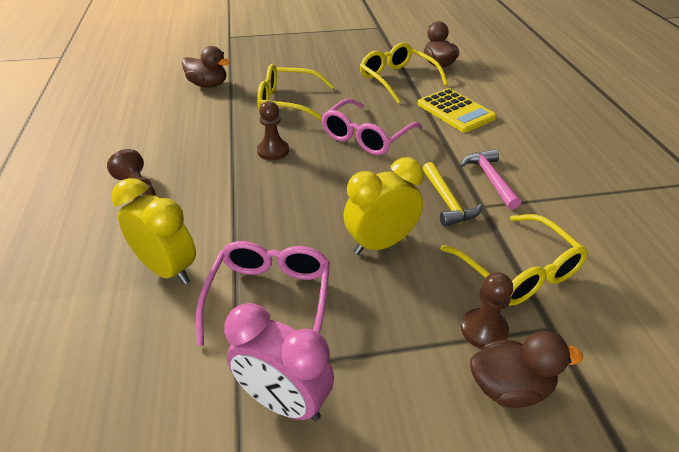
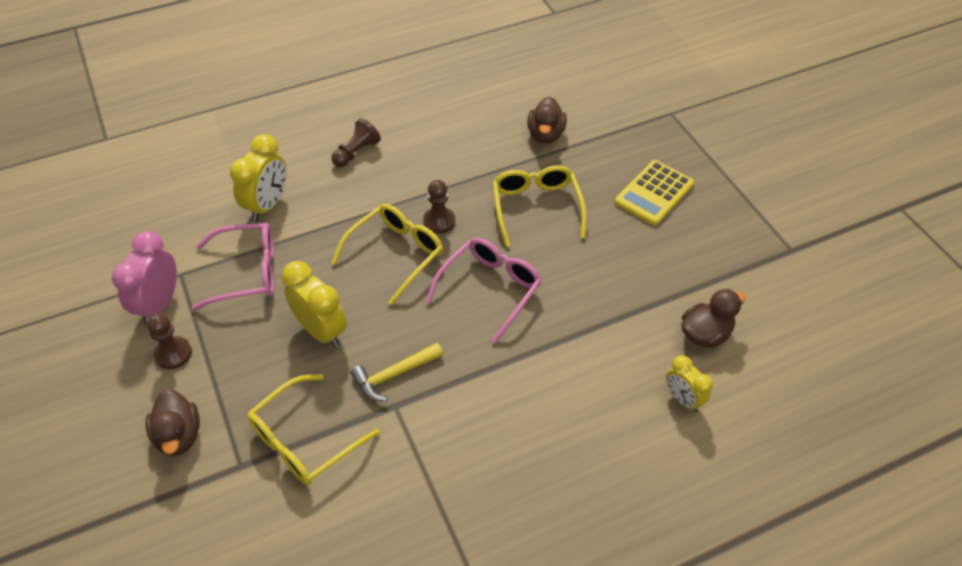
camera: 75 degrees right, 10 degrees up
pink glasses [321,99,422,155] -> pink glasses turned 105 degrees clockwise [426,237,542,343]
yellow glasses [360,42,448,104] -> yellow glasses moved to [332,204,443,305]
yellow calculator [418,88,496,133] -> yellow calculator moved to [614,160,694,226]
pink hammer [460,149,521,210] -> none
brown pawn [461,272,513,349] -> brown pawn moved to [147,314,192,369]
none -> yellow clock [666,355,713,412]

